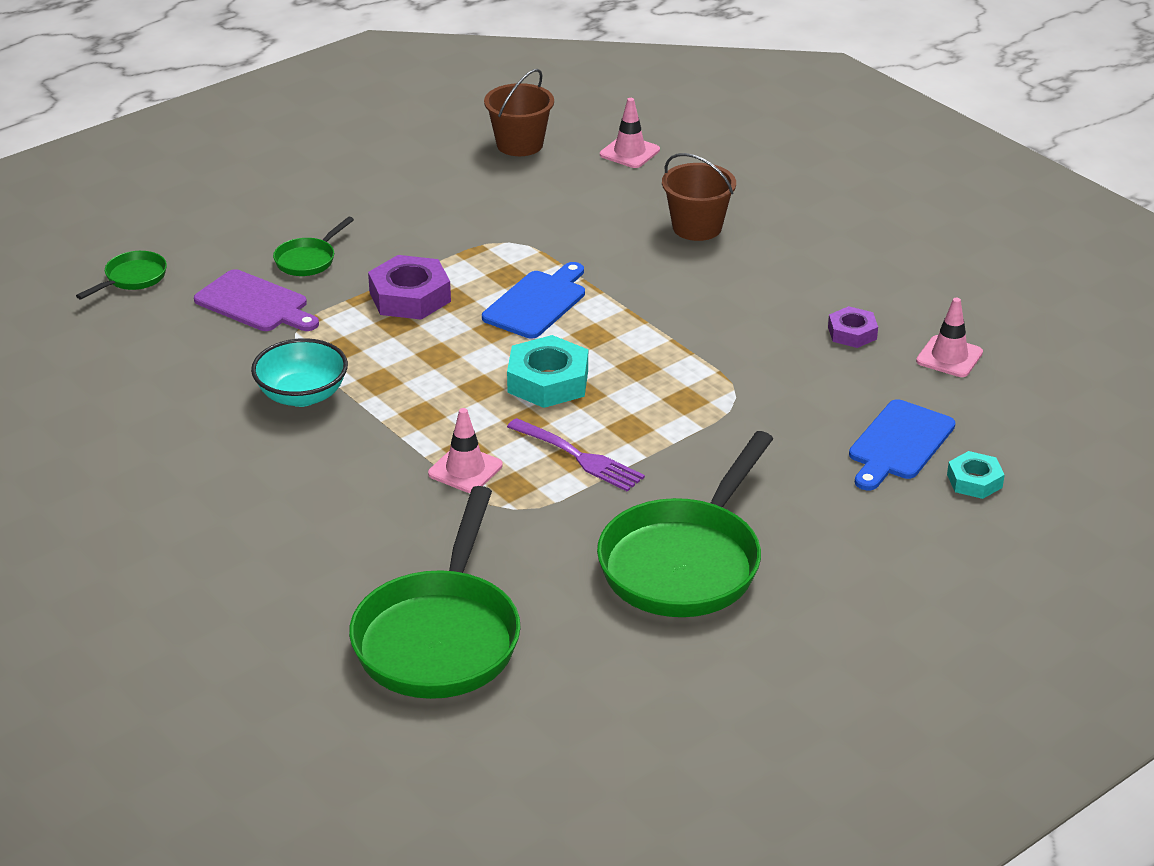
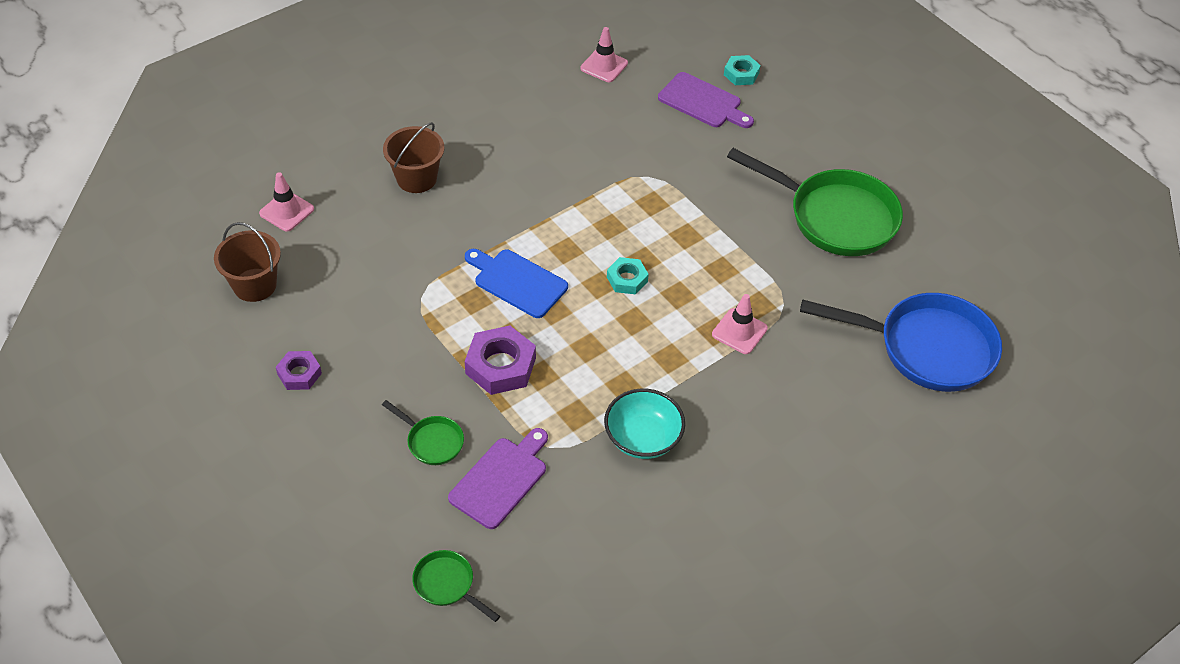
camera: 90 degrees left, 15 degrees up
green pan [349,486,521,699] -> blue pan [800,293,1002,392]
turquoise nut [507,335,588,408] -> turquoise nut [607,257,649,294], size x0.60
purple fork [507,418,645,492] -> none
purple nut [828,306,878,348] -> purple nut moved to [276,351,322,390]
blue cutting board [849,399,955,490] -> purple cutting board [658,72,754,128]

